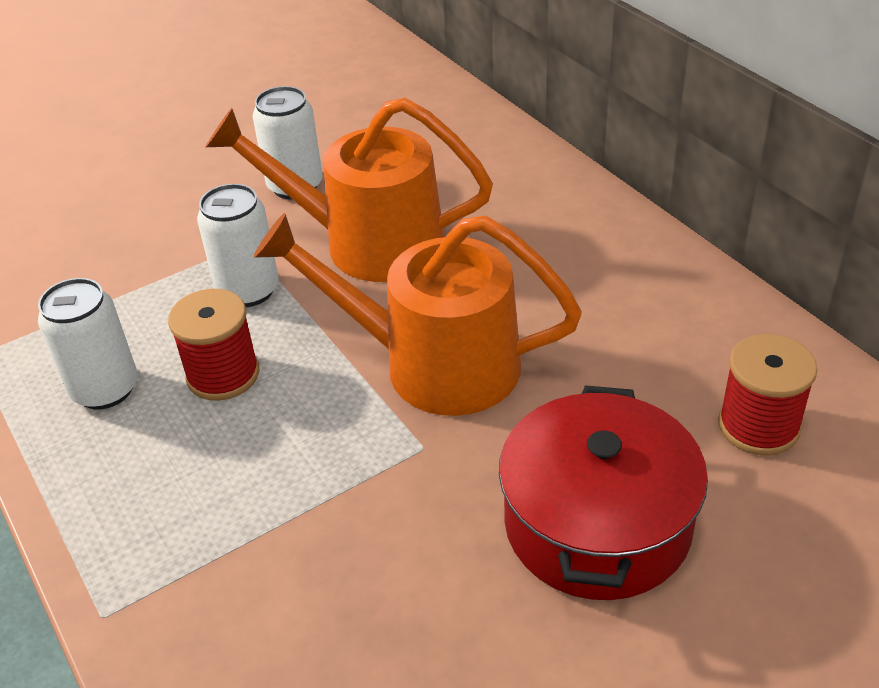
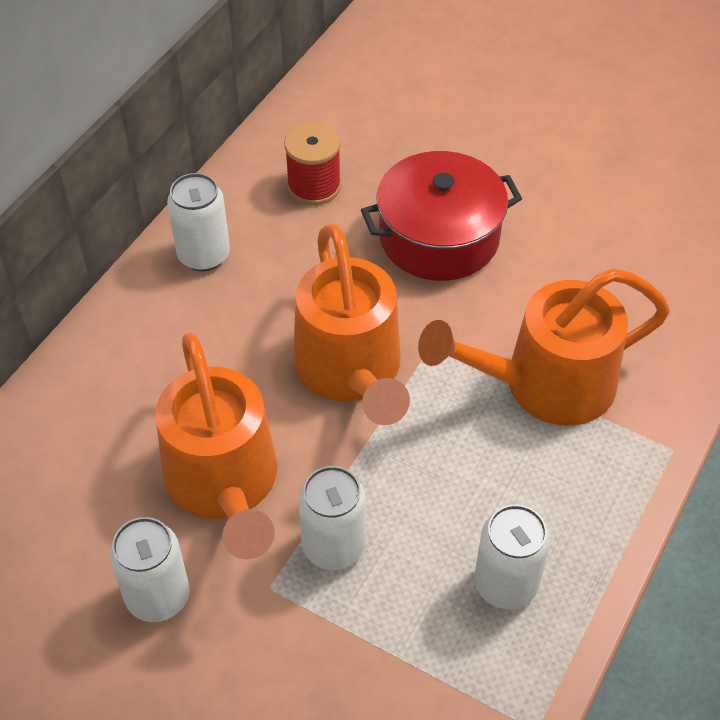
camera: 120 degrees left, 10 degrees up
red spool [168,289,259,401] -> none
none -> white can [167,173,230,271]
none -> orange watering can [418,269,670,426]

